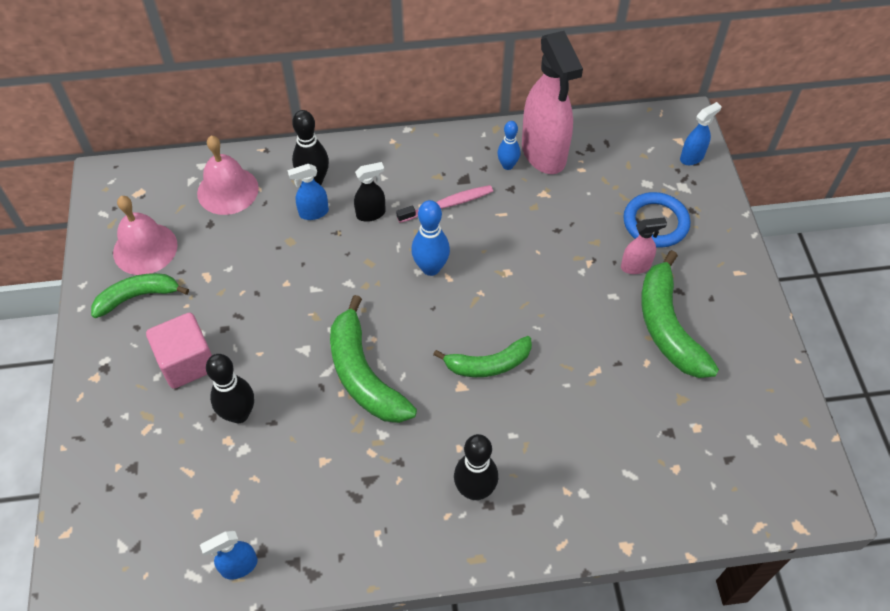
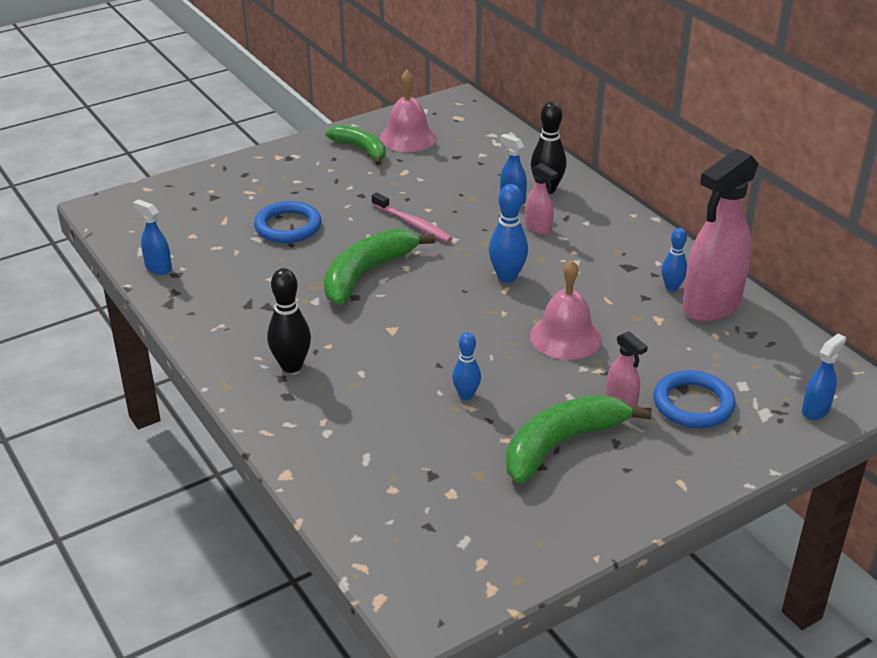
camera: 65 degrees right, 20 degrees down
pink cube [146,313,212,389] -> none
pink bell [197,136,259,215] -> pink bell moved to [530,260,602,360]
black bowling pin [206,354,254,423] -> blue ring [254,201,322,243]
black spray bottle [354,162,386,222] -> pink spray bottle [525,163,558,234]
pink toothbrush [396,185,493,223] -> pink toothbrush moved to [372,192,453,242]
green banana [433,336,532,377] -> none
blue spray bottle [680,102,722,165] -> blue spray bottle turned 75 degrees counterclockwise [802,333,846,420]
none -> blue bowling pin [452,332,481,400]

